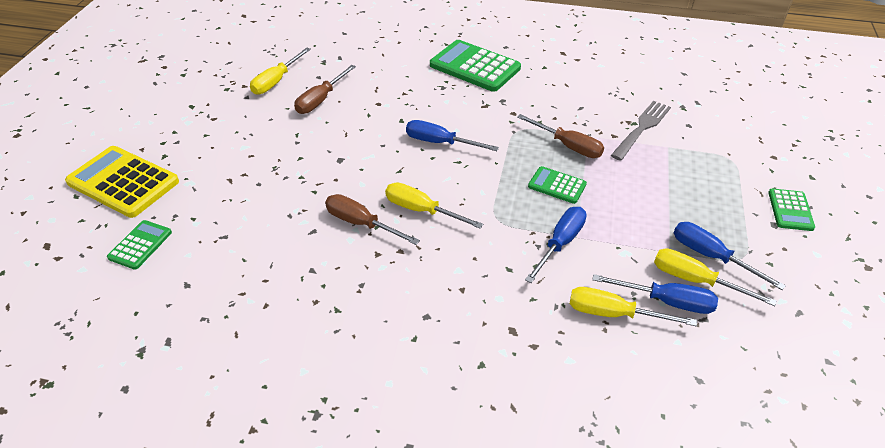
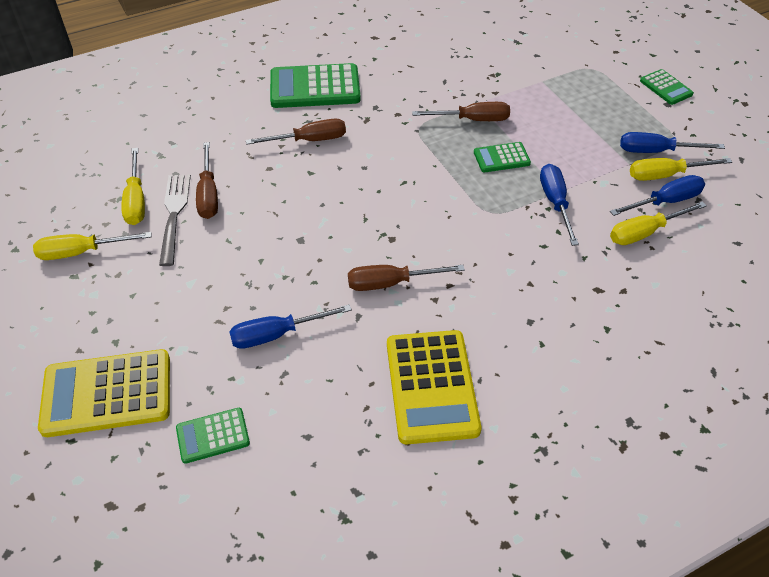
camera: 40 degrees left, 5 degrees up
green calculator [107,220,172,270] -> green calculator turned 90 degrees counterclockwise [176,408,250,464]
yellow screwdriver [385,182,483,229] -> yellow screwdriver moved to [33,232,151,260]
blue screwdriver [406,120,499,151] -> blue screwdriver moved to [229,304,352,349]
grey fork [611,101,671,161] -> grey fork moved to [159,174,191,266]
none -> brown screwdriver [246,119,346,145]
none -> yellow calculator [387,330,481,444]

